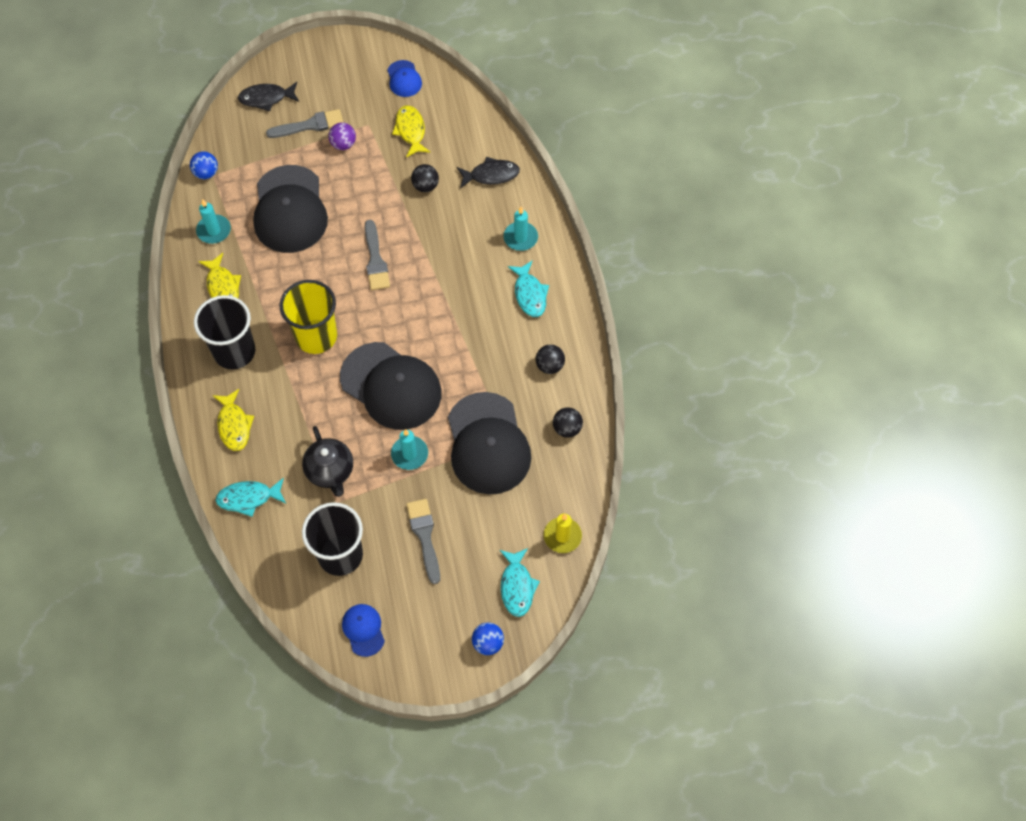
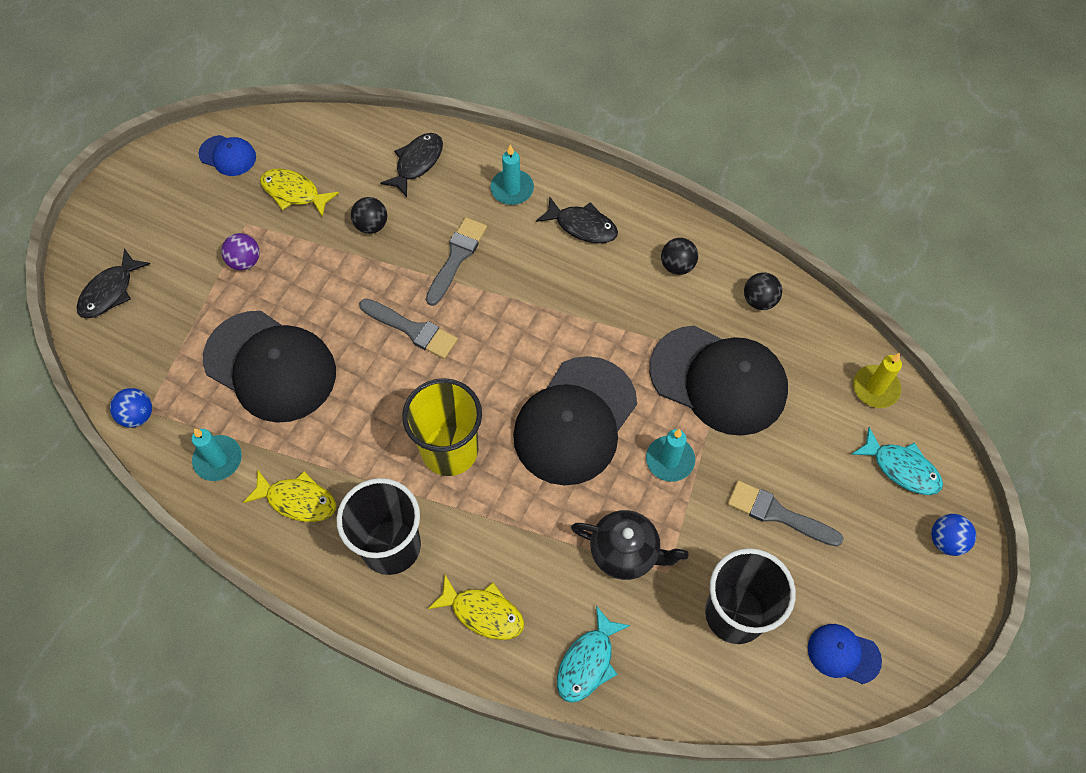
camera: 50 degrees left, 0 degrees up
grey brush [266,109,344,138] -> grey brush moved to [426,217,487,306]
black cap [340,342,441,430] -> black cap turned 135 degrees clockwise [513,356,637,485]
turquoise fish [508,260,549,317] -> black fish [536,197,618,244]

